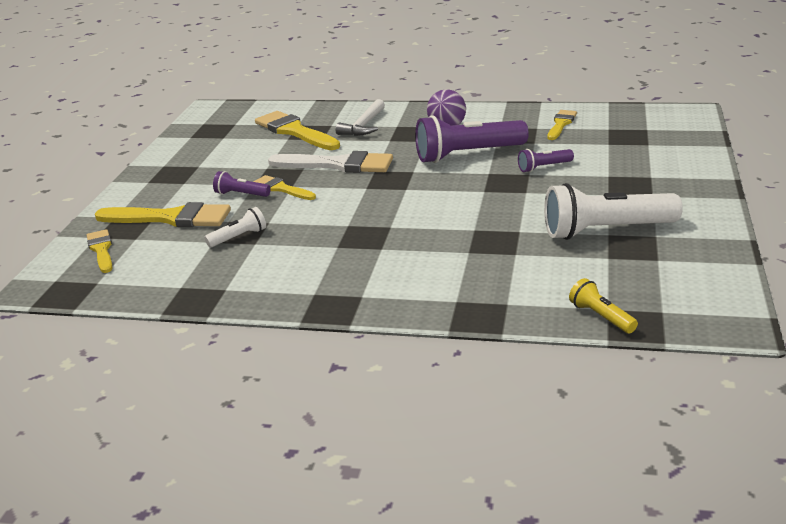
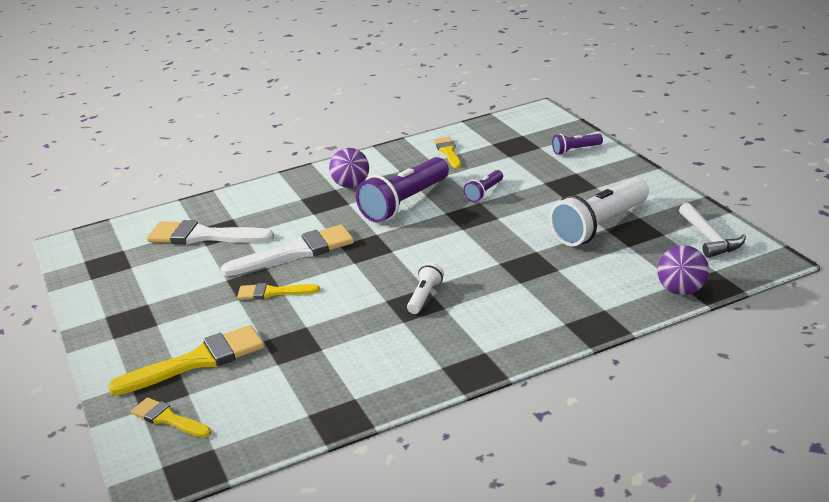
camera: 35 degrees left, 0 degrees up
white flashlight [204,207,266,247] -> white flashlight moved to [407,262,444,314]
purple flashlight [213,171,271,197] -> purple flashlight moved to [552,134,603,155]
yellow brush [255,111,340,150] -> white brush [147,220,274,245]
white hammer [336,99,385,136] -> white hammer moved to [679,203,746,258]
yellow flashlight [569,278,638,334] -> purple ball [658,245,709,295]

